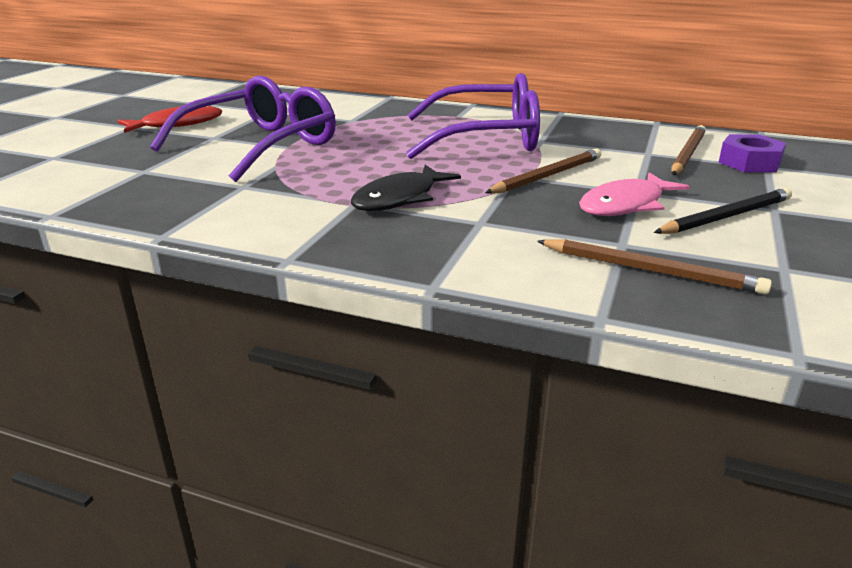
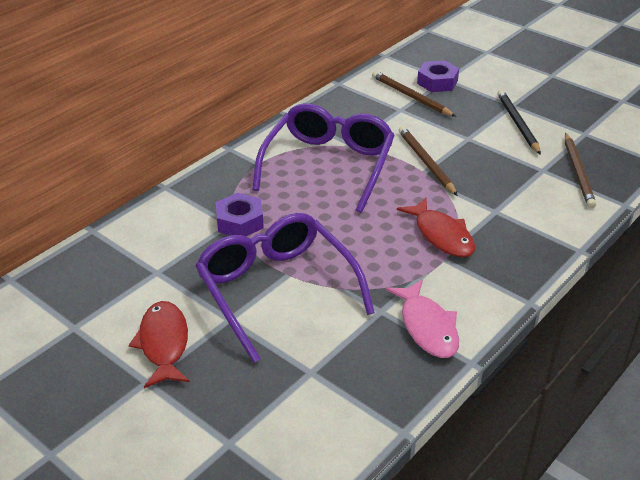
camera: 70 degrees left, 10 degrees up
black fish [351,165,461,211] -> red fish [397,198,475,257]
brown pencil [537,239,772,295] -> brown pencil turned 135 degrees clockwise [565,133,596,209]
pink fish [579,172,690,216] -> pink fish moved to [386,279,459,358]
none -> purple nut [216,193,264,237]

